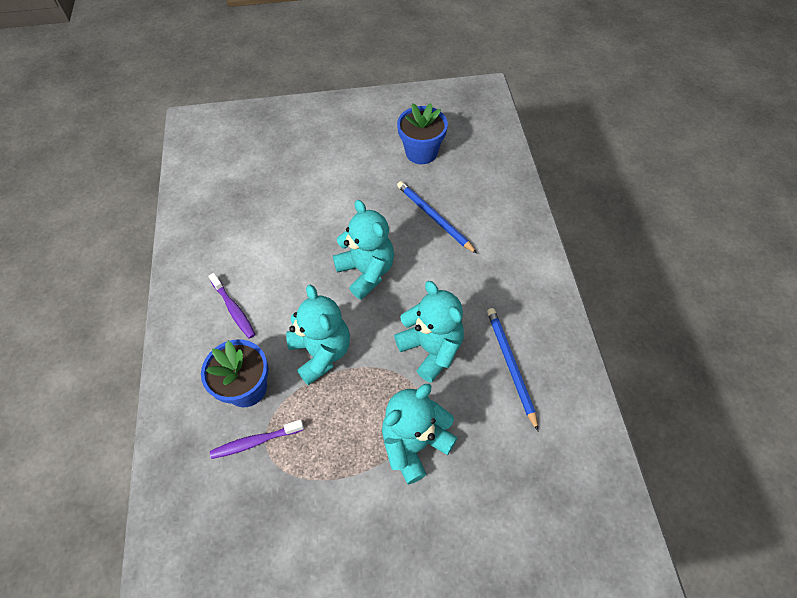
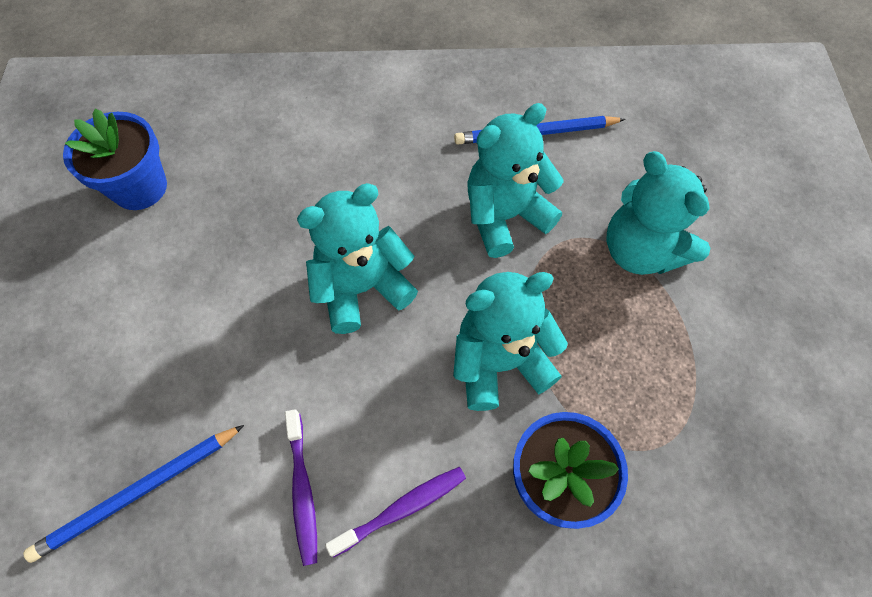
camera: 85 degrees left, 5 degrees up
purple toothbrush [210,420,304,459] -> purple toothbrush moved to [285,409,317,566]
blue pencil [397,181,477,254] -> blue pencil moved to [23,425,244,563]

